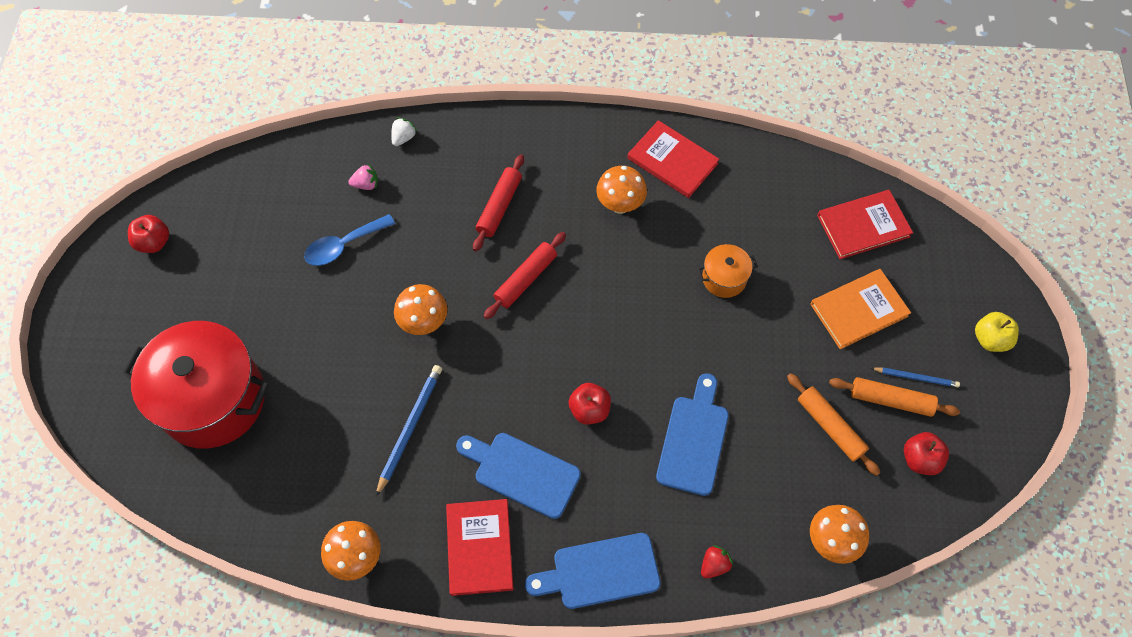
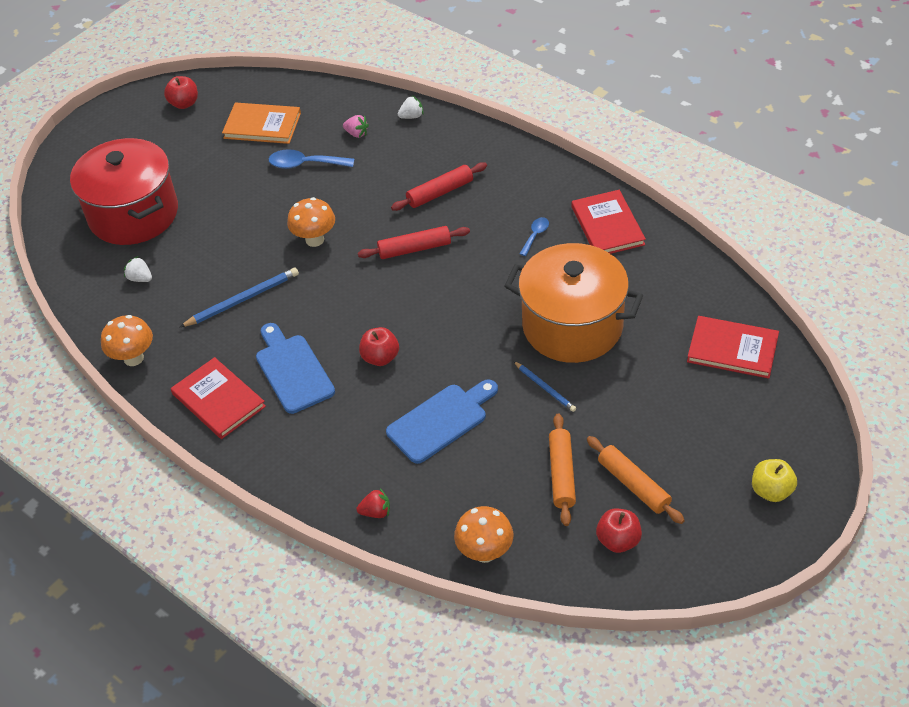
camera: 40 degrees right, 15 degrees down
red book [446,499,513,596] -> red book turned 75 degrees counterclockwise [171,357,266,439]
blue cutting board [525,533,660,609] -> none
orange mushroom [596,166,647,214] -> blue spoon [520,217,549,256]
orange pot [697,244,758,298] -> orange pot [504,243,643,363], size x2.25
orange book [810,269,911,349] -> orange book moved to [222,102,301,144]
blue pencil [871,368,960,387] -> blue pencil moved to [513,361,576,412]
none -> white strawberry [124,256,152,282]

